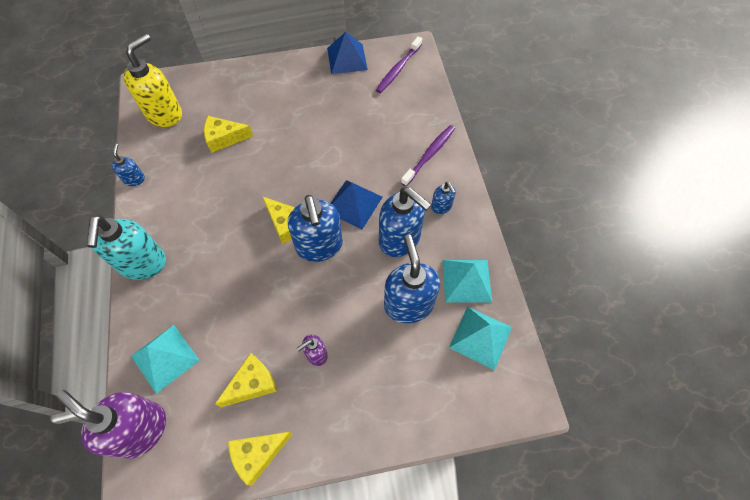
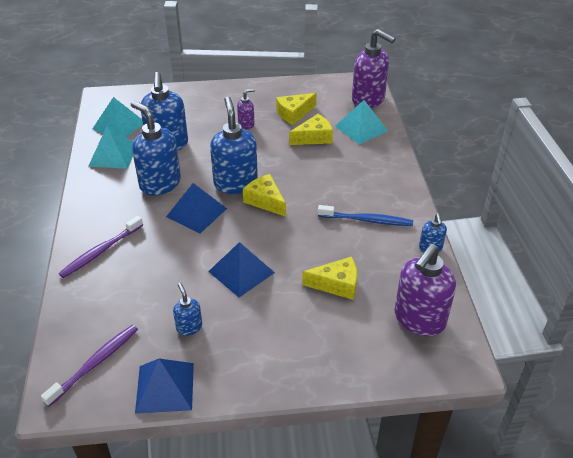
camera: 175 degrees left, 20 degrees down
turquoise soap dispenser [87,215,166,280] -> none
yellow soap dispenser [124,33,182,127] -> purple soap dispenser [394,244,456,336]
yellow cheese [228,432,293,486] -> yellow cheese moved to [289,114,333,145]
blue soap dispenser [431,182,456,214] -> blue soap dispenser moved to [173,283,202,336]
none -> blue pyramid [208,242,275,297]
none -> blue toothbrush [318,205,413,226]

